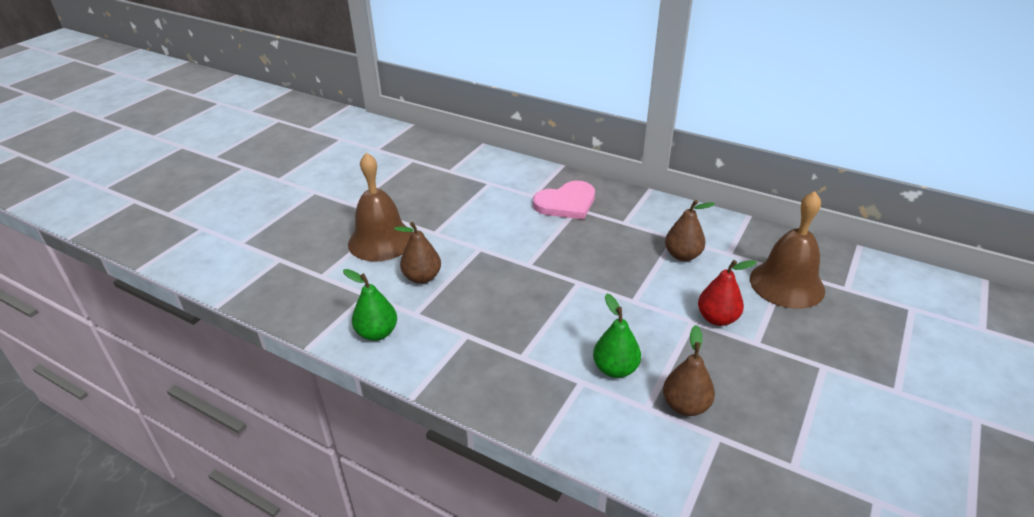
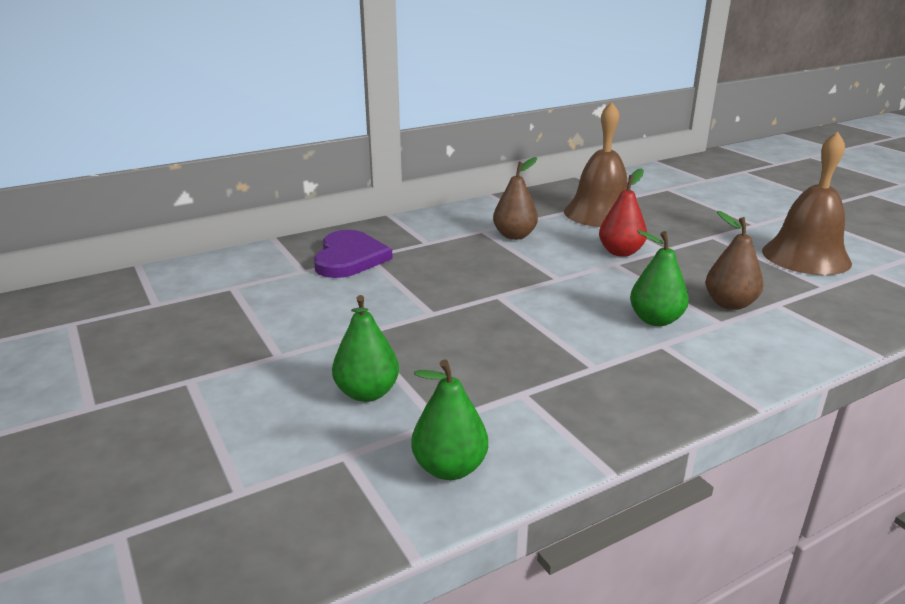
camera: 60 degrees left, 10 degrees down
brown bell [348,152,412,261] -> brown bell moved to [762,131,852,275]
brown pear [394,222,441,284] -> green pear [332,295,399,402]
pink heart [533,181,595,219] -> purple heart [314,230,393,278]

